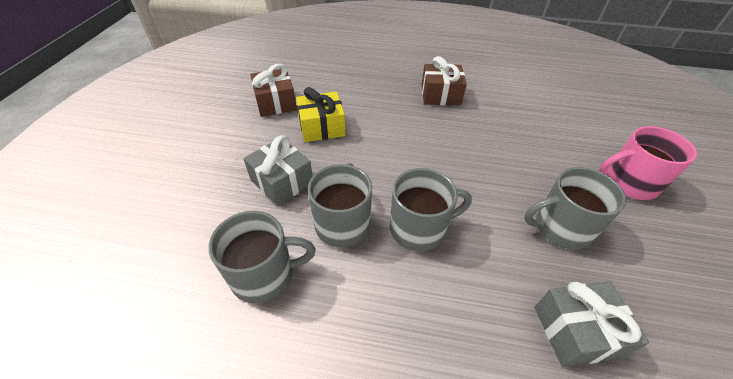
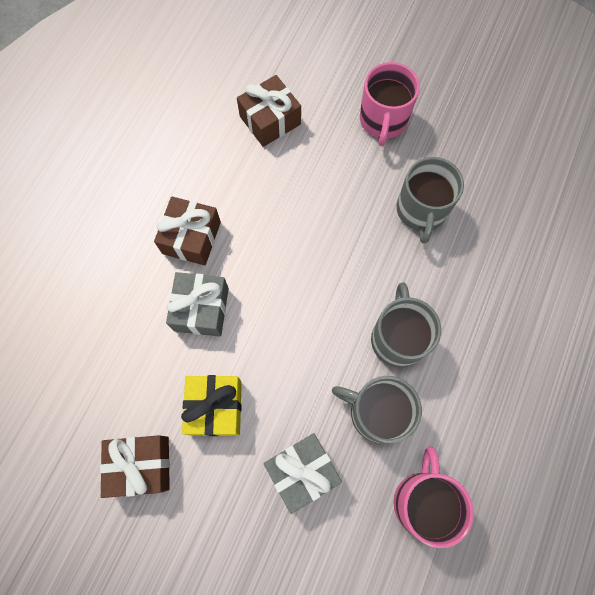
camera: 75 degrees left, 25 degrees up
grey mug [209,211,316,303] -> pink mug [393,446,474,548]
grey gift [535,281,649,367] -> grey gift moved to [166,272,229,337]
none -> brown gift [237,75,301,147]

